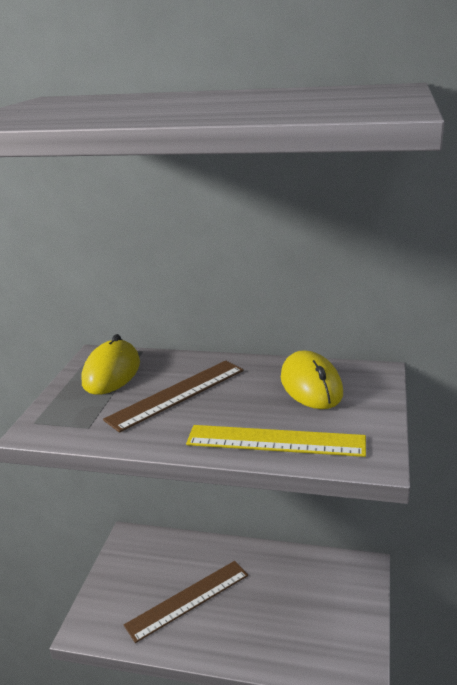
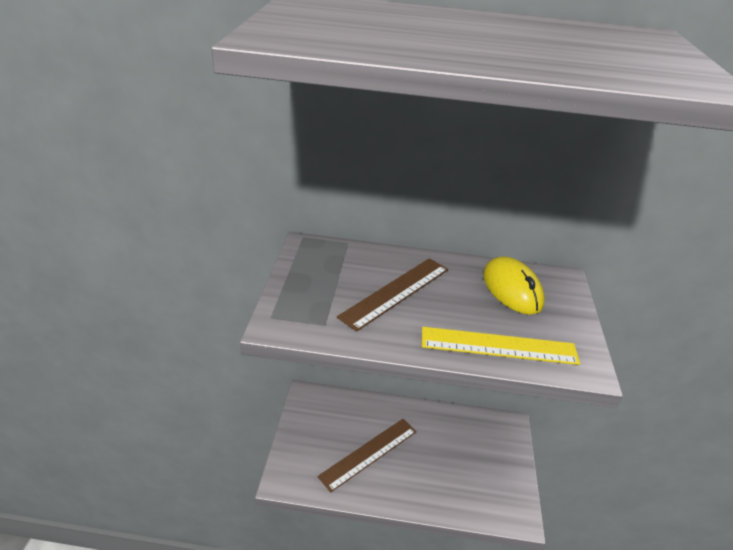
camera: 10 degrees left, 10 degrees up
yellow mouse [82,334,140,395] -> none

